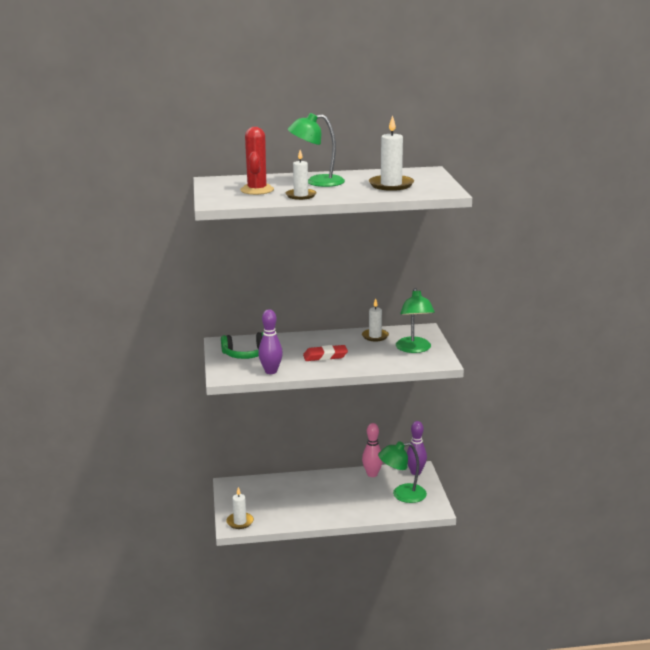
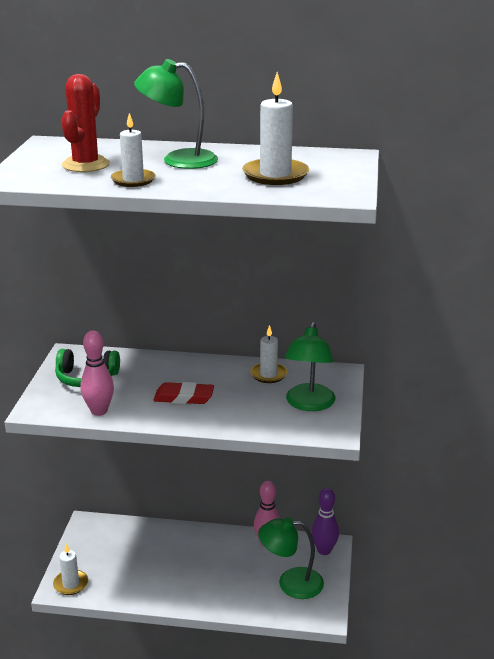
camera: 15 degrees right, 5 degrees up
purple bowling pin [258,309,283,374] -> pink bowling pin [81,331,114,416]

